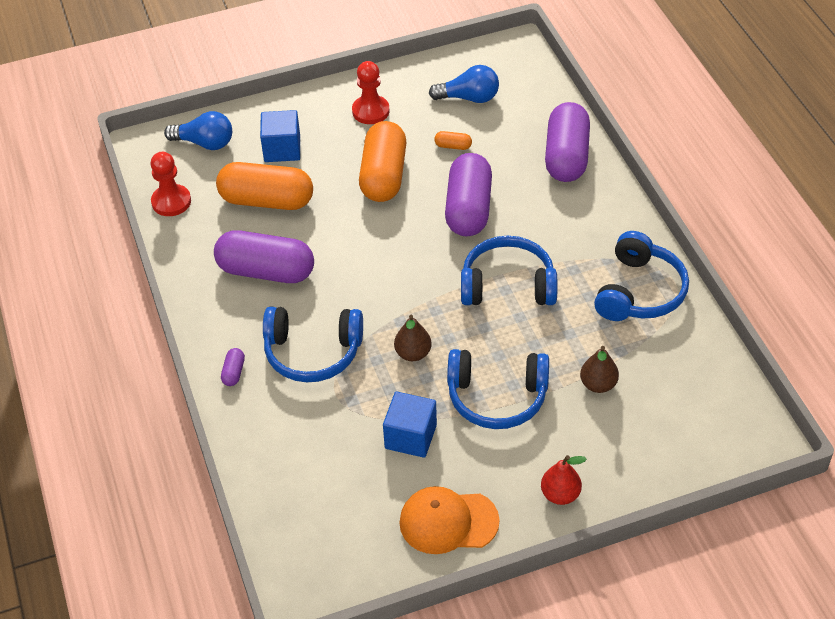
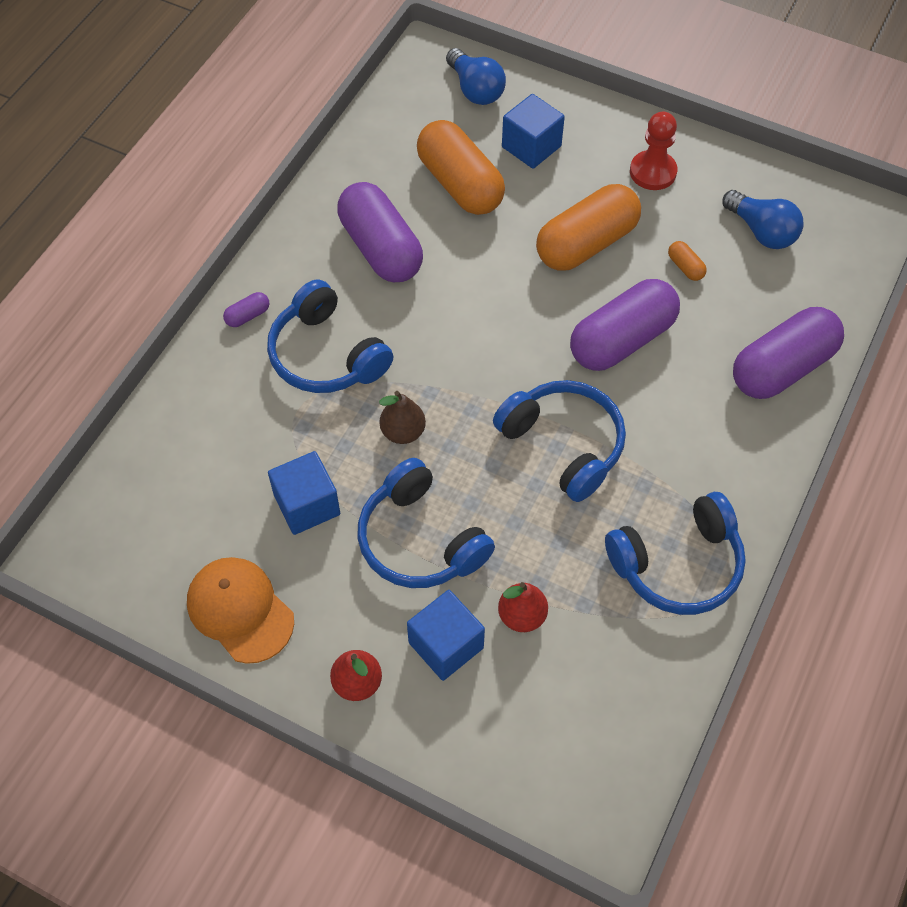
camera: 45 degrees right, 10 degrees up
red pawn [150,152,191,216] -> none
brown pear [580,346,619,393] -> red pear [498,582,548,632]
none -> blue cube [407,590,485,681]

